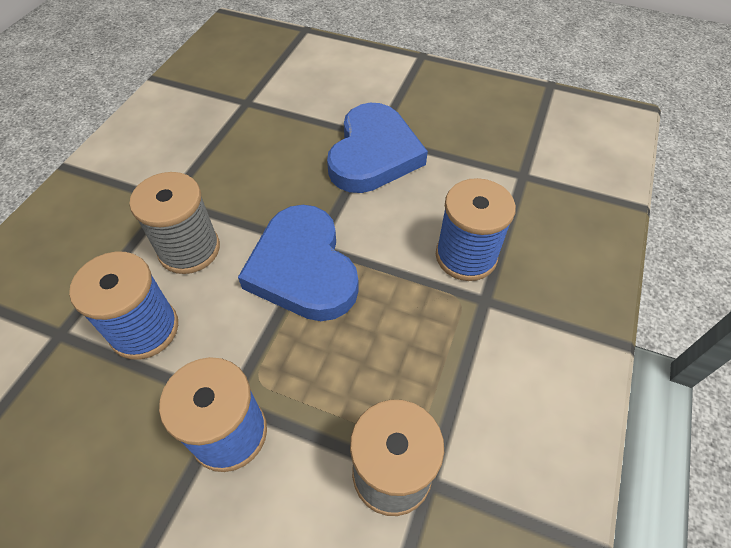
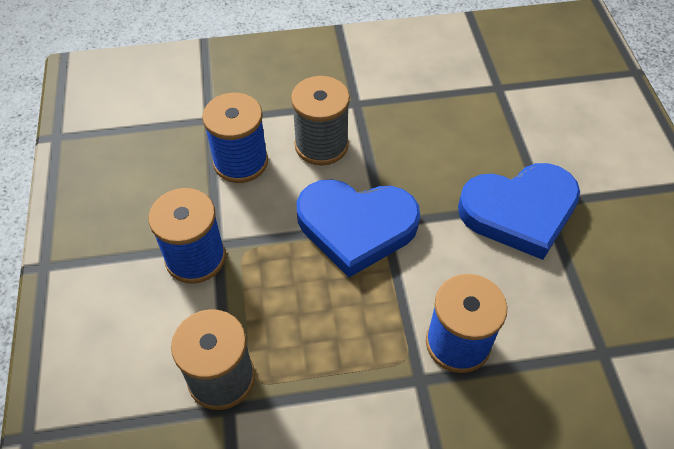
camera: 60 degrees right, 0 degrees up
blue heart [238,205,359,321] -> blue heart turned 120 degrees counterclockwise [297,179,420,277]

